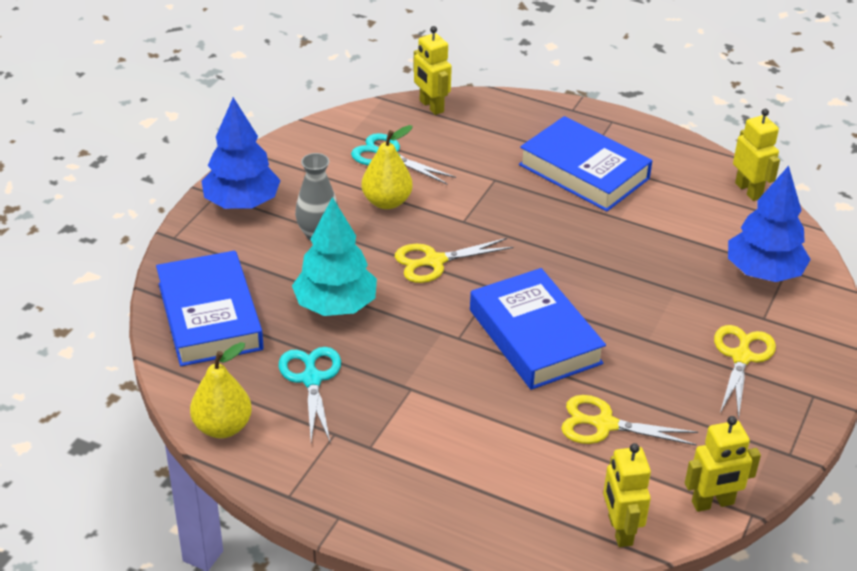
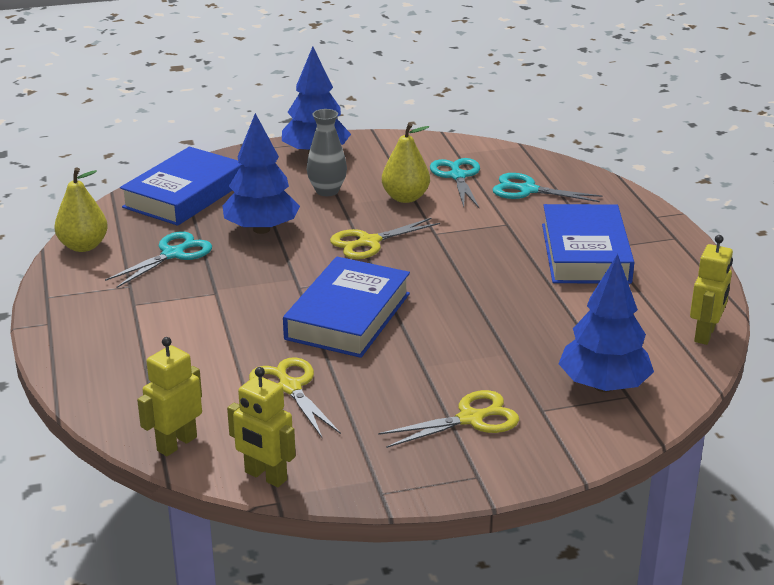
camera: 50 degrees right, 10 degrees down
turquoise tree [292,197,377,316] -> blue tree [223,113,300,234]
yellow scissors [395,238,514,283] -> yellow scissors turned 60 degrees counterclockwise [330,217,440,259]
yellow robot [413,26,452,115] -> none
none -> turquoise scissors [492,173,602,202]

